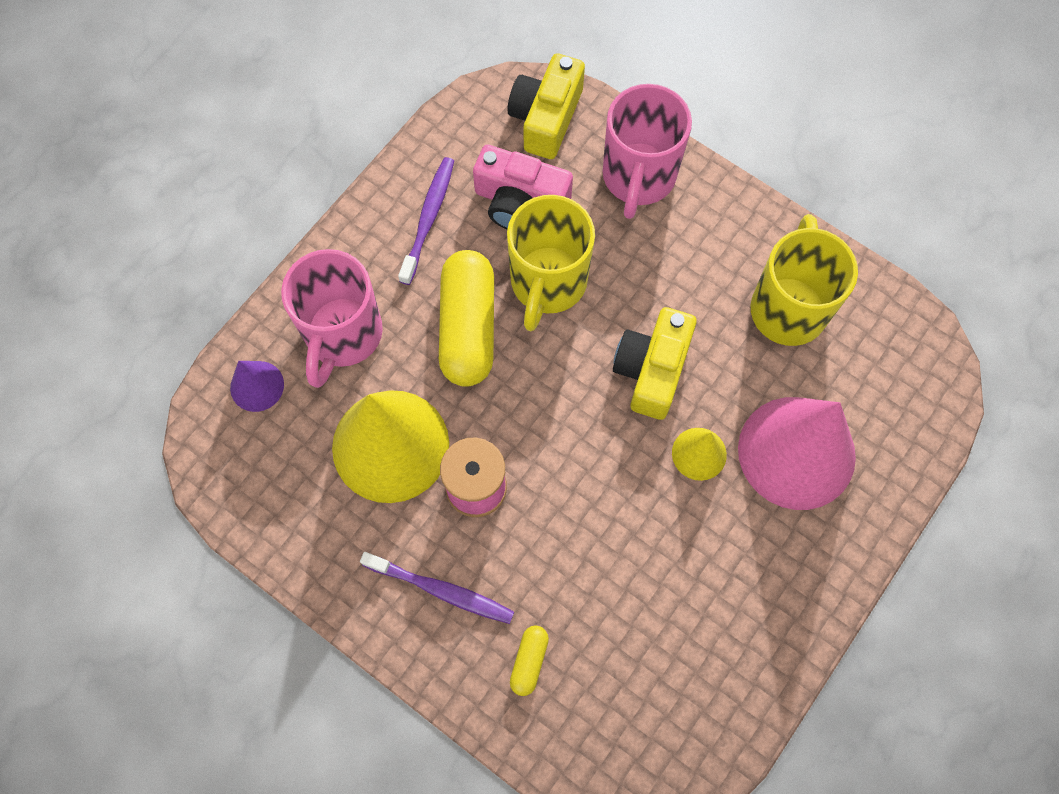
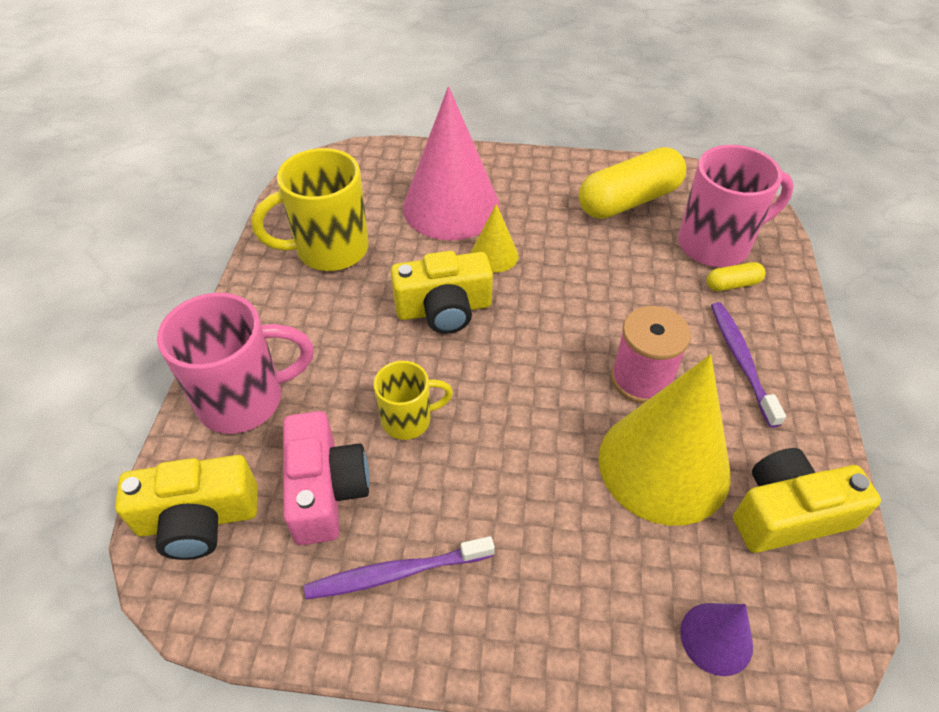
camera: 120 degrees left, 20 degrees down
pink mug [281,249,383,388] -> pink mug moved to [678,145,794,267]
yellow capsule [439,250,494,387] -> yellow capsule moved to [579,147,686,219]
yellow mug [507,195,595,331] -> yellow mug [374,361,453,440], size x0.57
none -> yellow camera [733,448,881,553]

